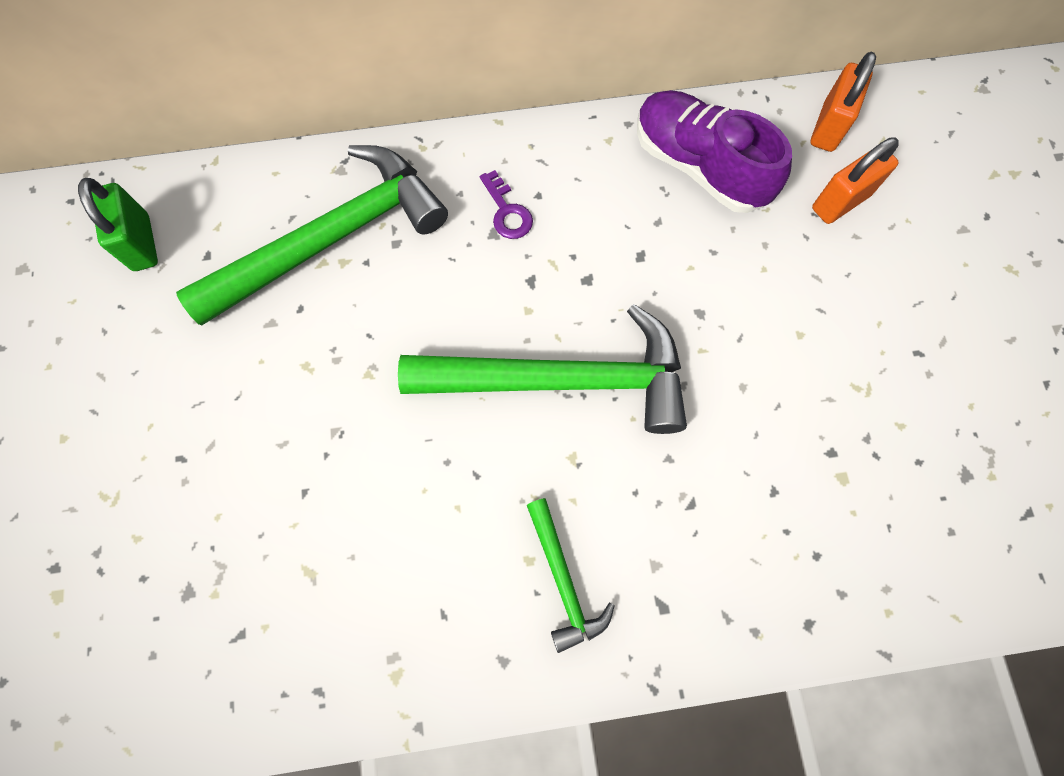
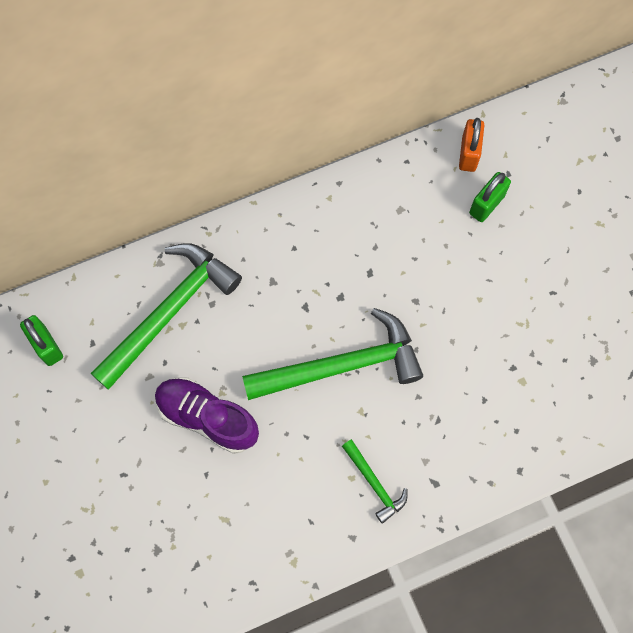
camera: 15 degrees left, 0 degrees up
purple key [480,170,533,239] -> none
purple shoe [637,90,792,213] -> purple shoe moved to [155,377,259,454]
orange padlock [812,137,899,224] -> green padlock [469,172,511,222]

